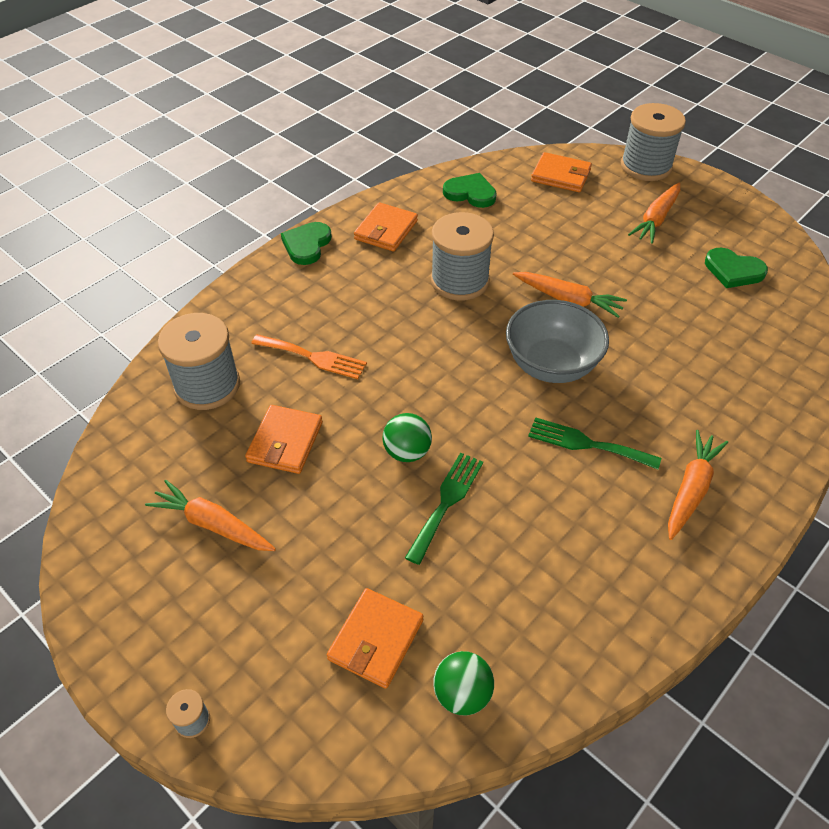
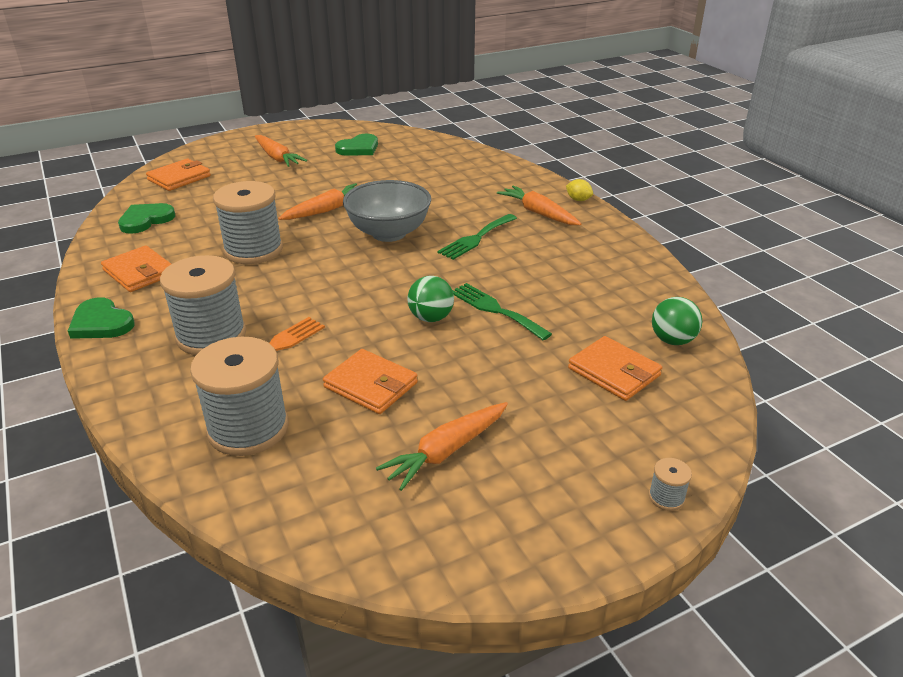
camera: 70 degrees left, 15 degrees down
grey spool [621,103,686,181] -> grey spool moved to [160,255,246,355]
none -> yellow lemon [566,179,593,201]

